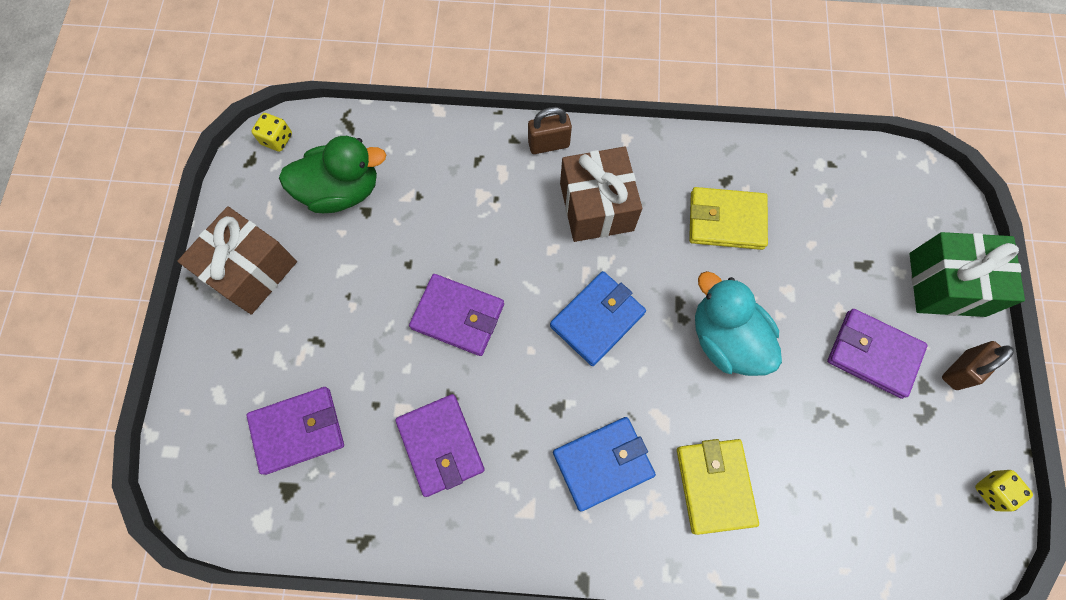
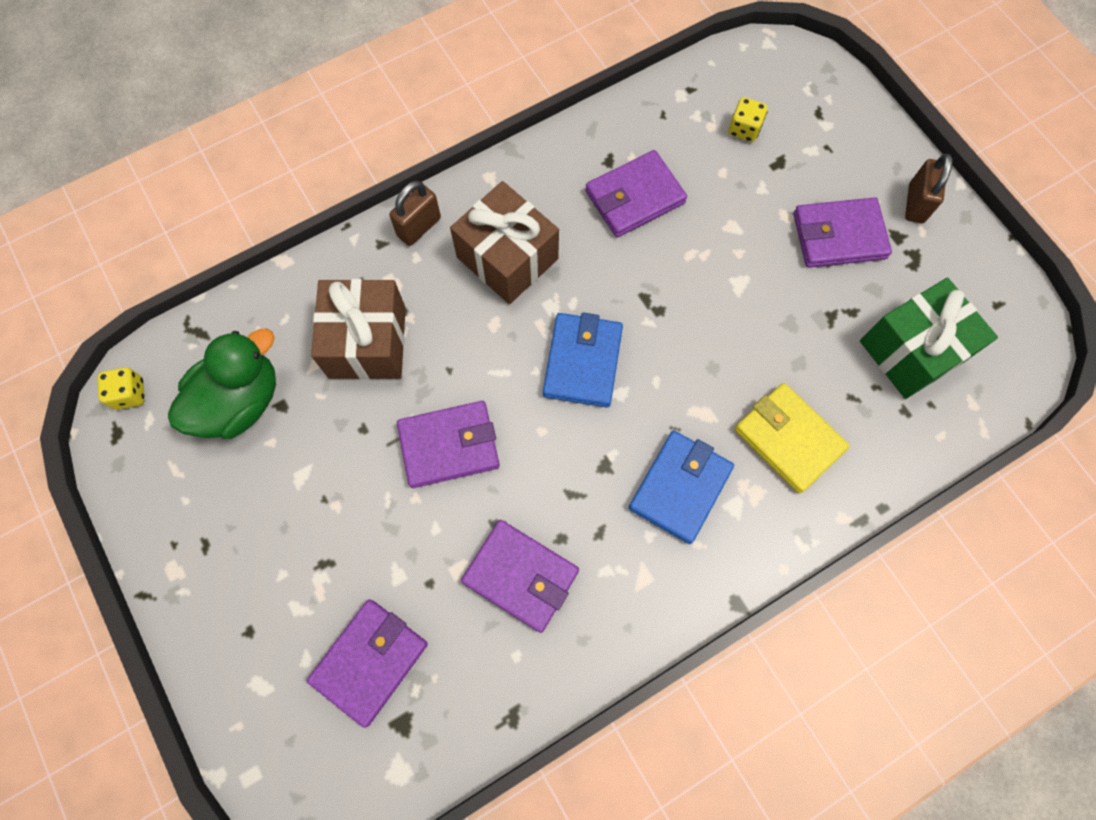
camera: 35 degrees left, 0 degrees up
brown gift [177,206,297,314] -> brown gift moved to [311,279,406,380]
yellow wallet [689,187,768,250] -> purple wallet [585,150,687,237]
turquoise duck [695,271,782,376] -> none
green gift [910,232,1025,317] -> green gift moved to [860,278,998,399]
yellow dice [975,470,1033,512] -> yellow dice moved to [728,97,768,142]

